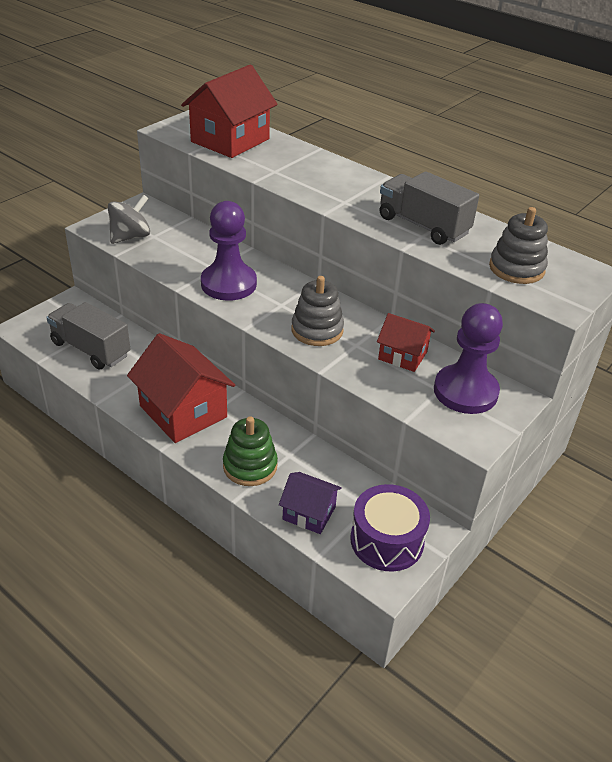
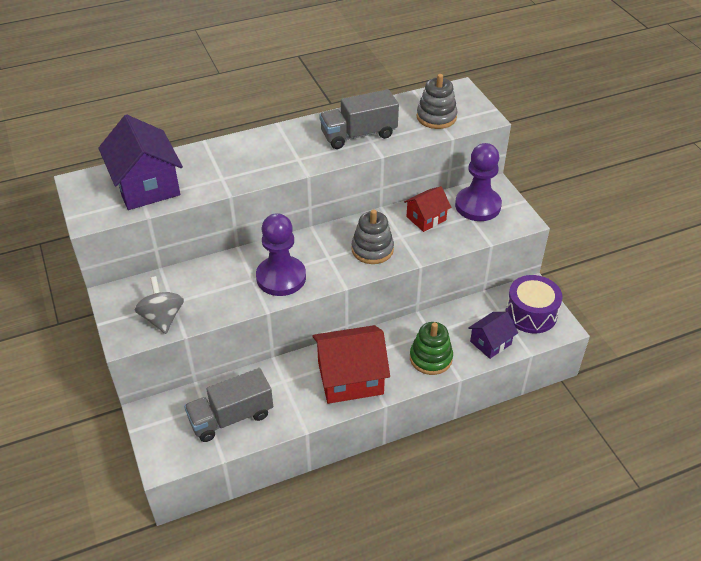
camera: 60 degrees left, 5 degrees up
red house [181,65,278,158] -> purple house [98,115,183,210]

